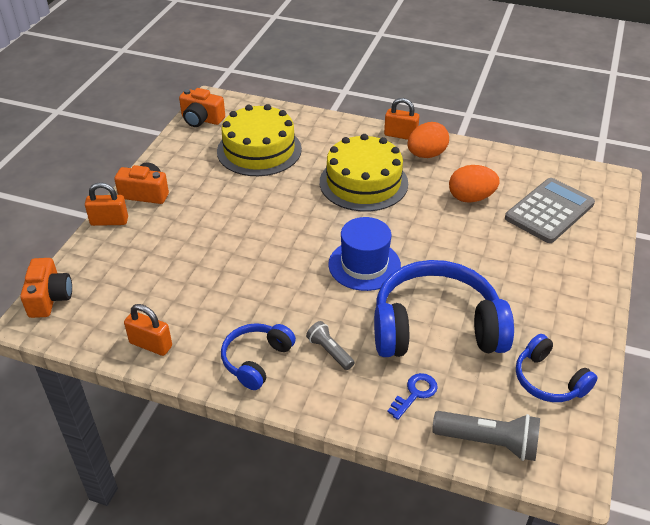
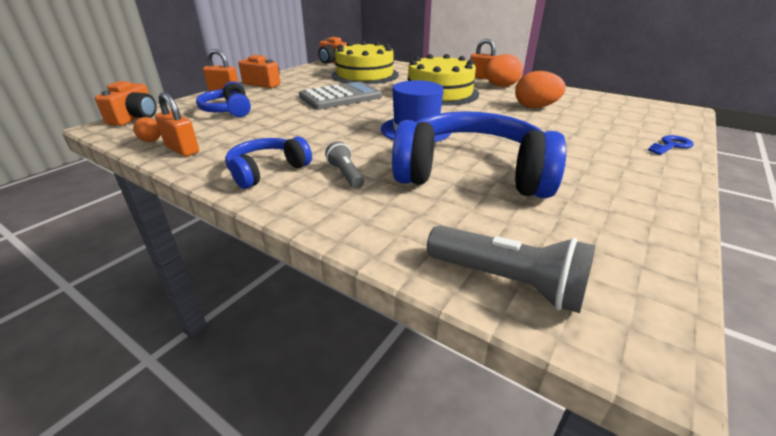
camera: 15 degrees right, 10 degrees down
blue key [387,373,438,420] -> blue key moved to [648,135,694,155]
grey calculator [505,178,595,243] -> grey calculator moved to [299,81,382,110]
blue headphones [516,334,598,402] -> blue headphones moved to [196,81,251,117]
none -> orange egg [133,117,161,142]

